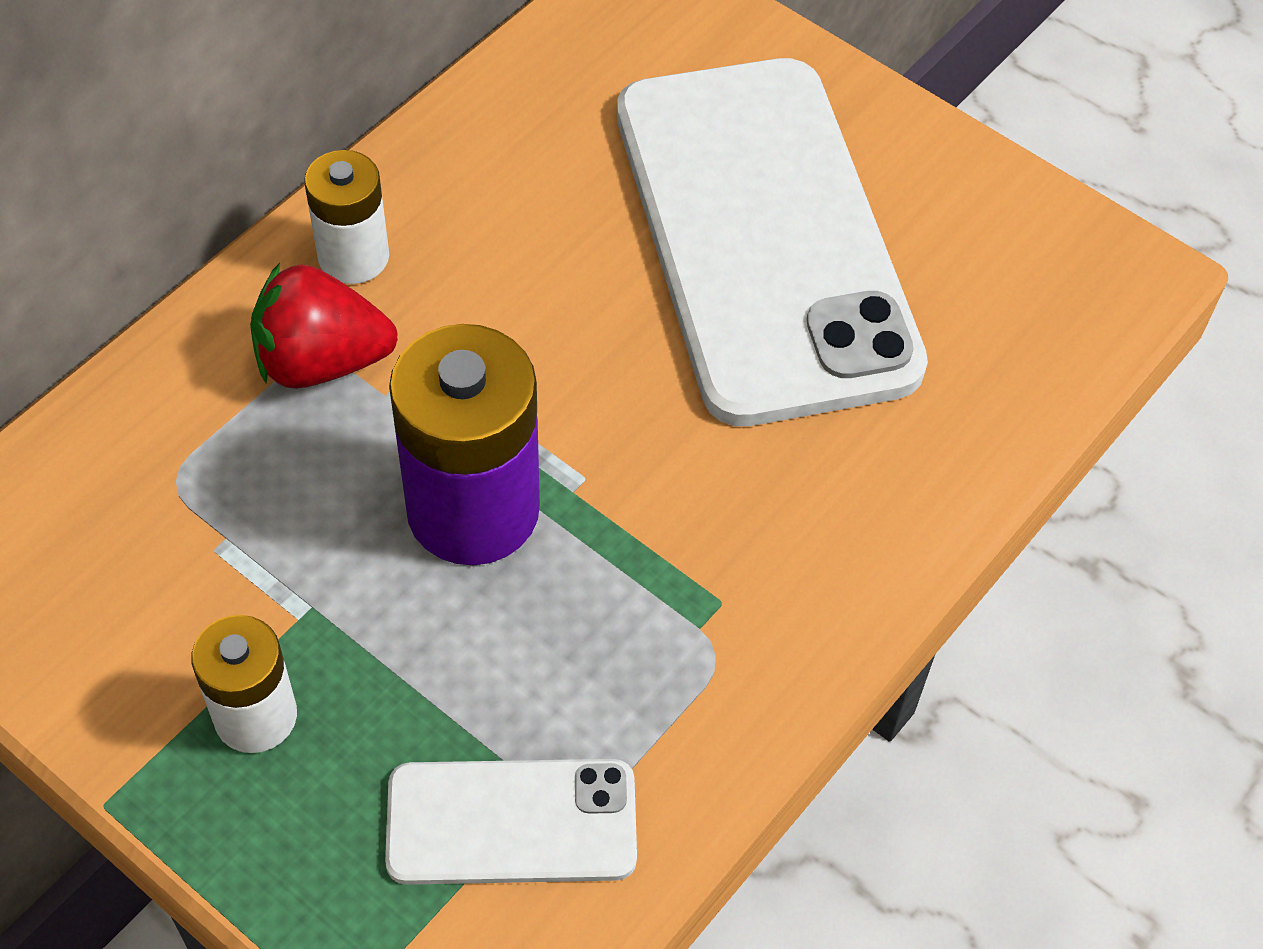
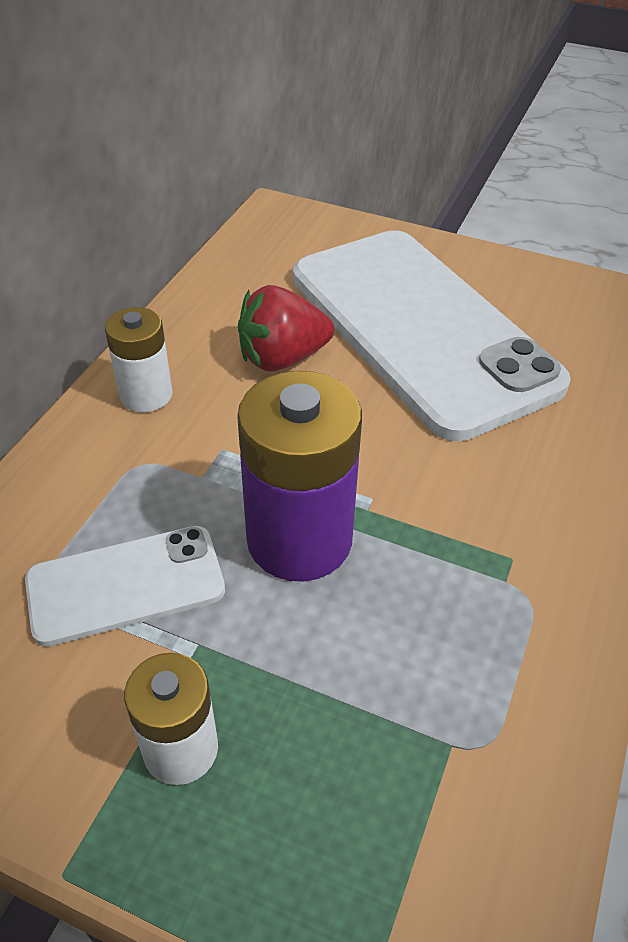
camera: 15 degrees left, 10 degrees down
red strawberry [250,263,398,389] -> red strawberry moved to [238,285,334,371]
white phone [385,759,637,885] -> white phone moved to [25,526,225,647]

